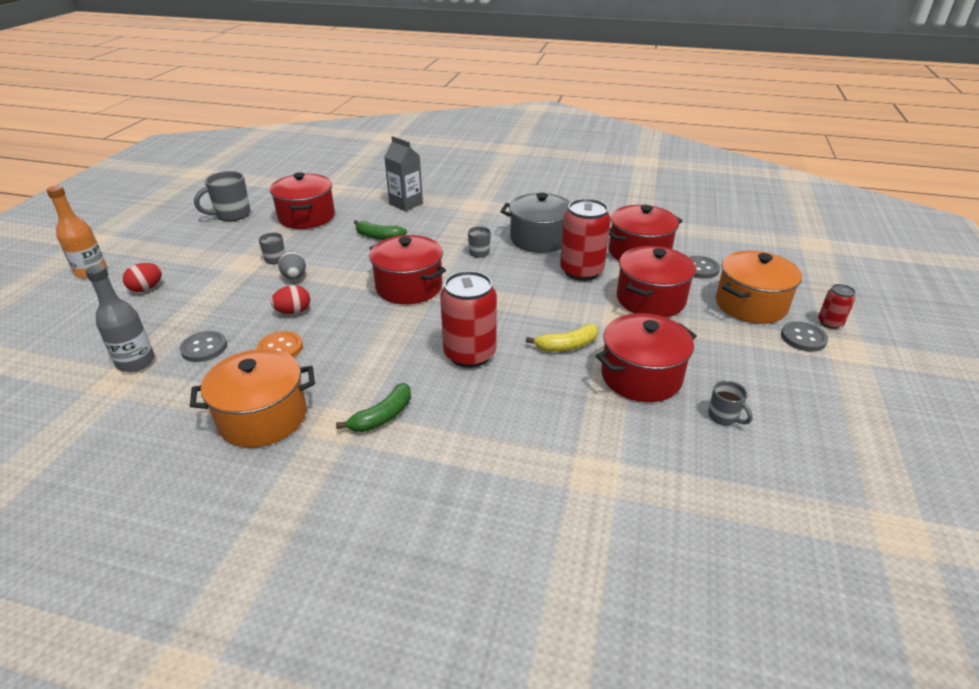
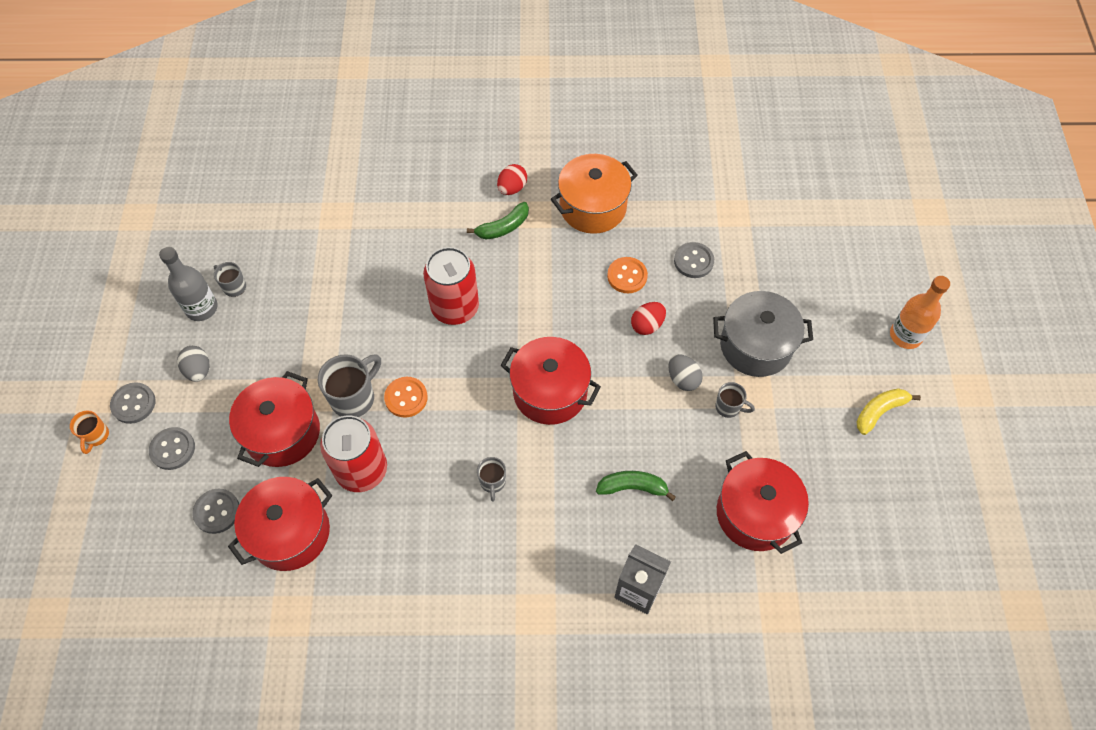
camera: 165 degrees right, 25 degrees up
grey bottle [85,265,155,372] -> grey bottle moved to [159,247,218,321]
red egg [123,263,162,292] -> red egg moved to [497,164,527,195]
grey mug [194,171,250,221] -> grey mug moved to [318,354,381,417]
green banana [336,383,411,432] -> green banana turned 150 degrees counterclockwise [467,202,529,240]
grey pot [500,193,571,253] -> grey pot moved to [713,291,813,377]
yellow banana [526,324,598,352] -> yellow banana moved to [856,388,921,435]
red pot [596,313,697,402] -> none
orange pot [716,251,802,324] -> grey button [149,427,195,470]
red can [818,284,855,329] -> orange mug [70,410,109,454]
none -> grey egg [177,346,209,382]
none -> orange button [384,377,428,418]

